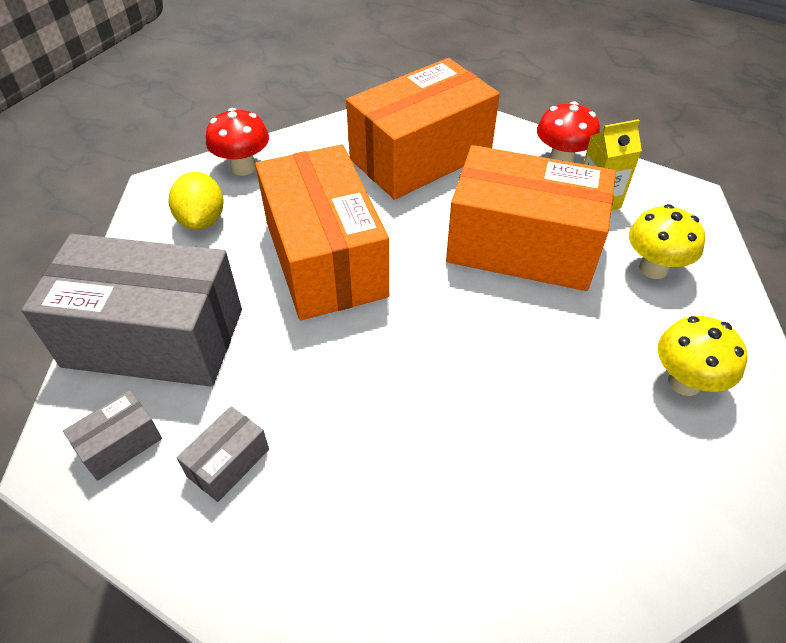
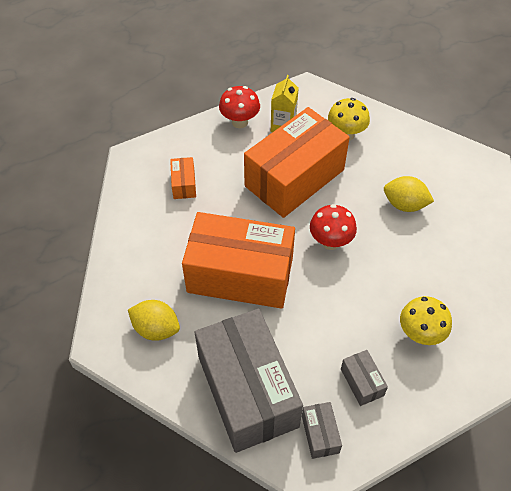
camera: 60 degrees left, 5 degrees up
grey box [21,234,242,387] -> grey box turned 60 degrees counterclockwise [194,309,303,453]
red mushroom [206,108,269,176] -> red mushroom moved to [310,204,357,250]
orange box [346,58,500,200] -> orange box [170,157,196,199], size x0.40
yellow mushroom [658,316,747,396] -> yellow mushroom moved to [400,296,452,345]
none -> yellow lemon [384,176,434,212]

